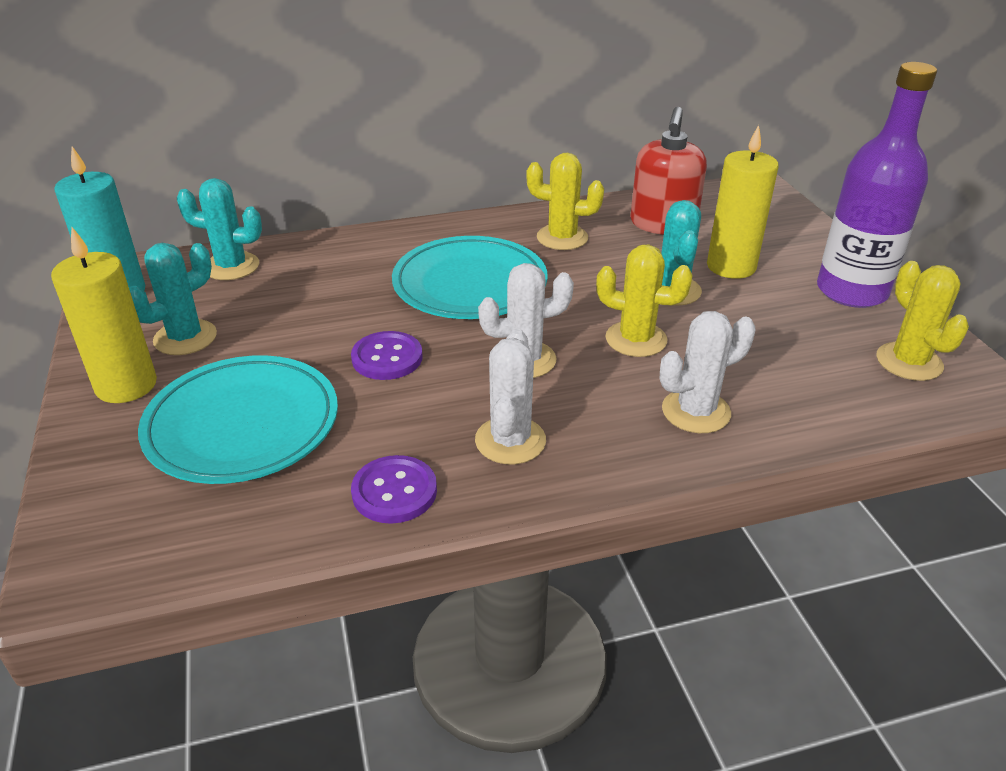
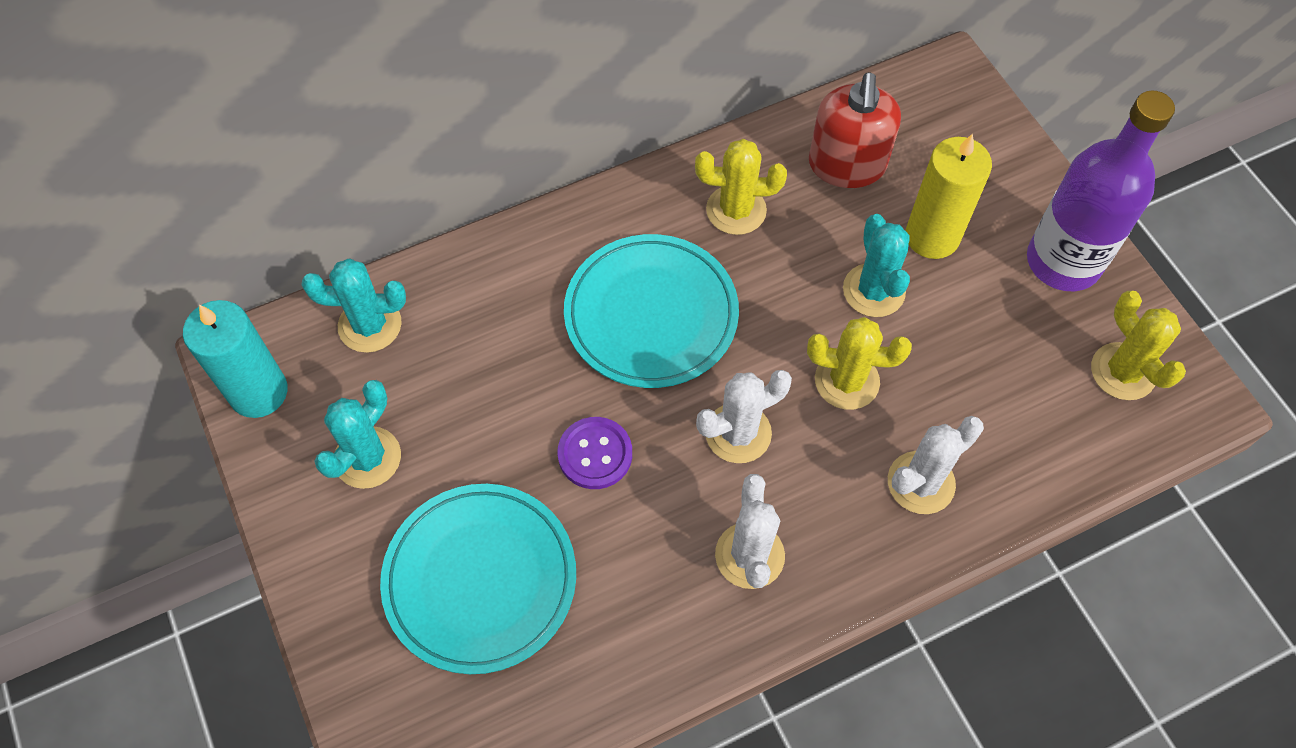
camera: 10 degrees left, 25 degrees up
yellow candle [51,227,157,403] -> none
purple button [351,455,437,524] -> none

